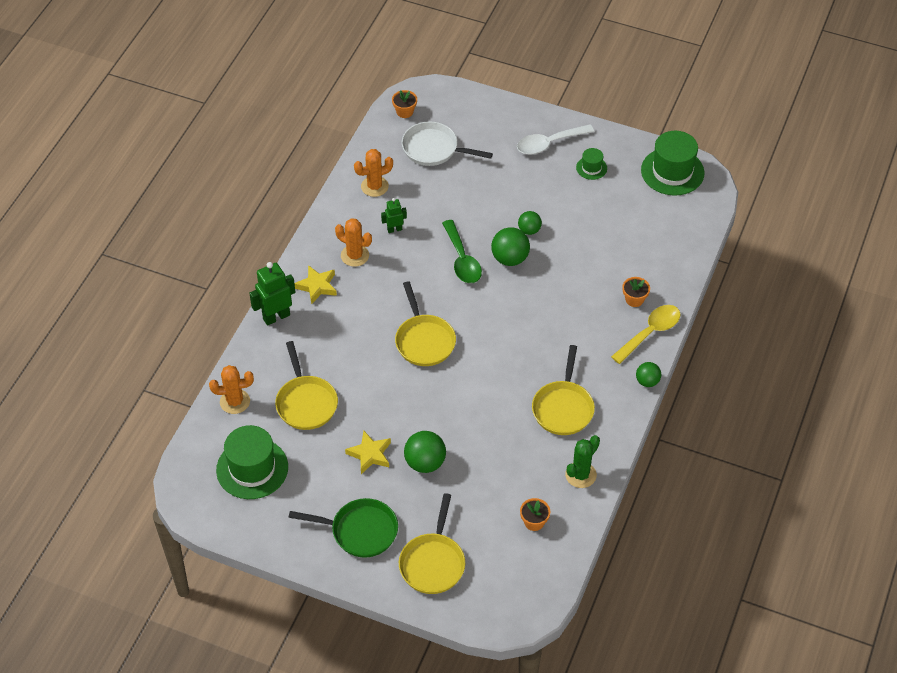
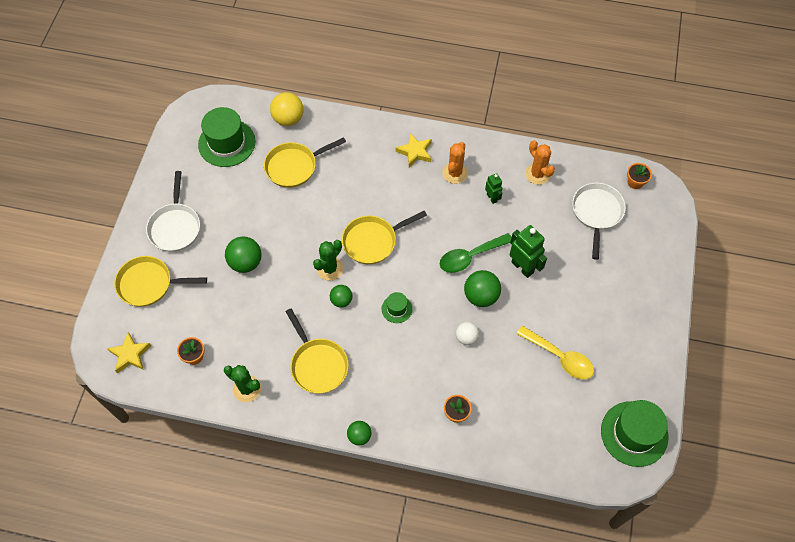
camera: 80 degrees right, 10 degrees up
orange cactus [209,365,254,414] -> yellow ball [270,92,303,126]
green robot [249,262,295,326] -> green robot moved to [510,225,547,278]
green pan [288,498,398,558] -> white pan [146,171,200,252]
yellow star [345,431,391,474] -> yellow star moved to [107,332,151,373]
white spoon [517,124,594,155] -> none
green ball [518,211,542,235] -> green ball moved to [330,285,352,308]
yellow pan [532,345,595,435] -> yellow pan turned 120 degrees counterclockwise [286,308,349,394]
green hat [576,148,607,180] -> green hat moved to [382,292,412,323]
yellow spoon [611,305,681,364] -> yellow spoon moved to [516,325,594,379]
none -> green cactus [313,240,343,280]
none -> white ball [456,322,479,345]

